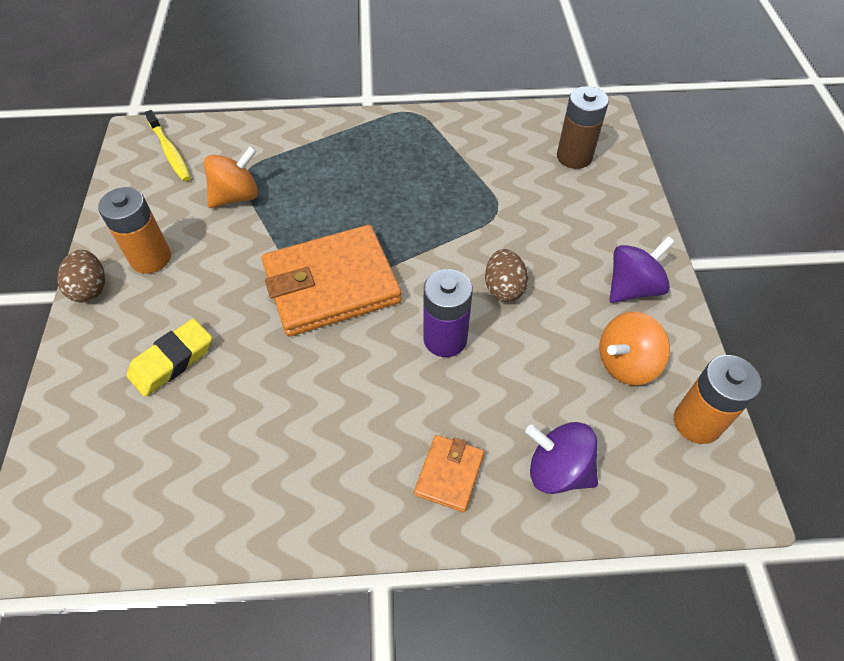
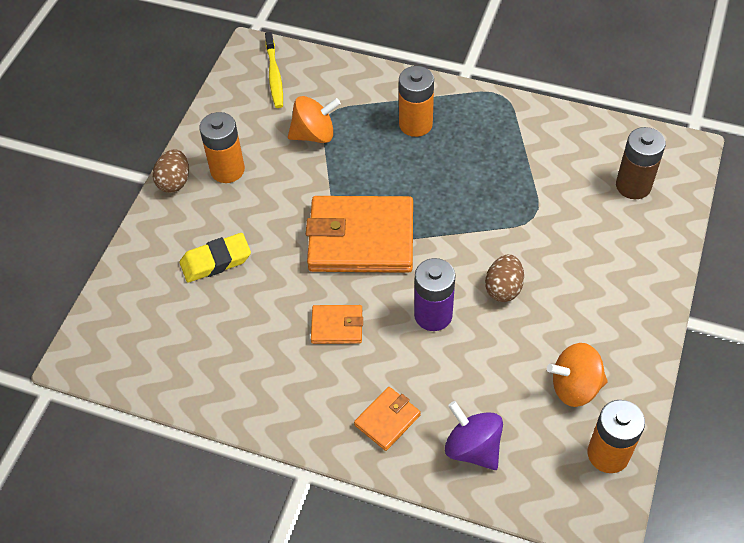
camera: 25 degrees right, 0 degrees up
purple spinning top [609,236,675,303] -> none
none -> orange wallet [311,305,363,344]
none -> orange battery [399,66,434,137]

